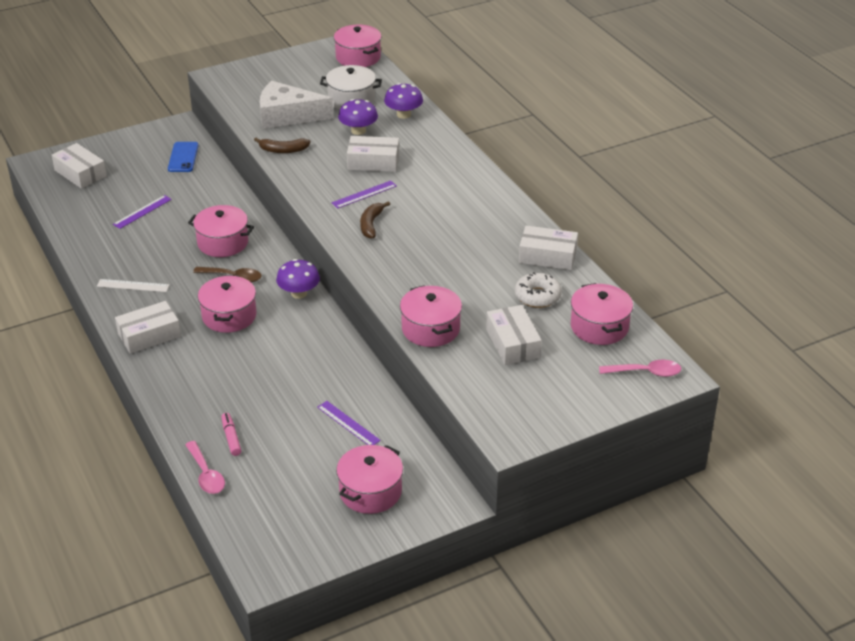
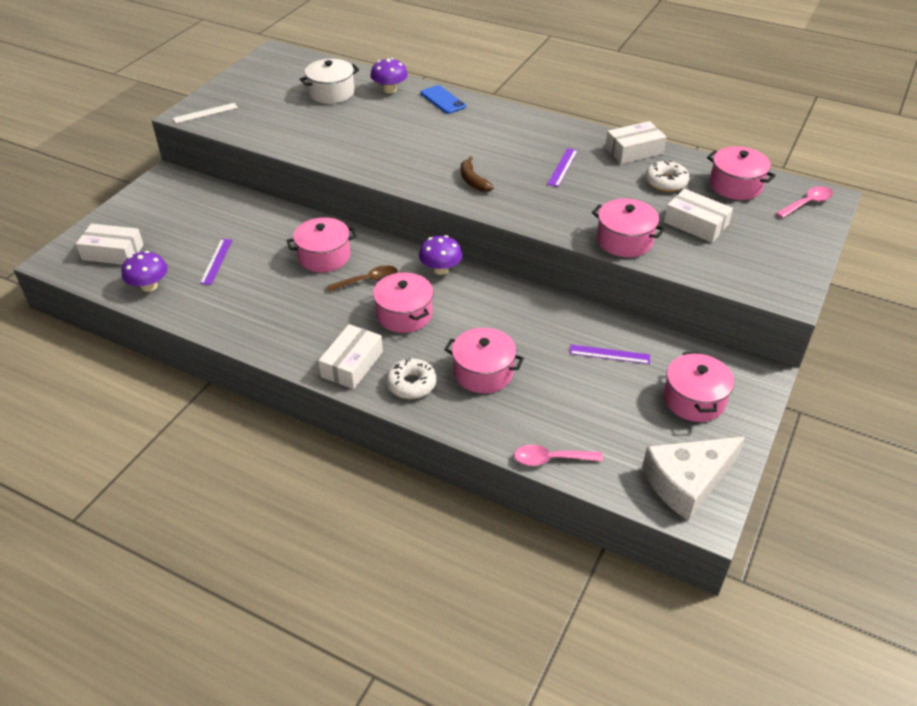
camera: 35 degrees left, 5 degrees up
white ruler [97,279,169,292] -> white ruler moved to [173,103,238,123]
blue phone [168,142,198,172] -> blue phone moved to [420,85,466,114]
pink spoon [185,441,225,494] -> pink spoon turned 150 degrees clockwise [514,445,603,466]
pink marker [222,413,241,456] -> none
brown banana [254,138,310,153] -> none
white cheese [260,81,334,129] -> white cheese moved to [642,437,745,521]
purple ruler [332,181,397,209] -> purple ruler moved to [547,148,578,187]
pink pot [334,25,382,67] -> pink pot moved to [444,328,524,393]
purple mushroom [338,99,378,135] -> purple mushroom moved to [122,251,168,292]
white box [347,136,399,172] -> none
none -> white donut [386,358,437,399]

